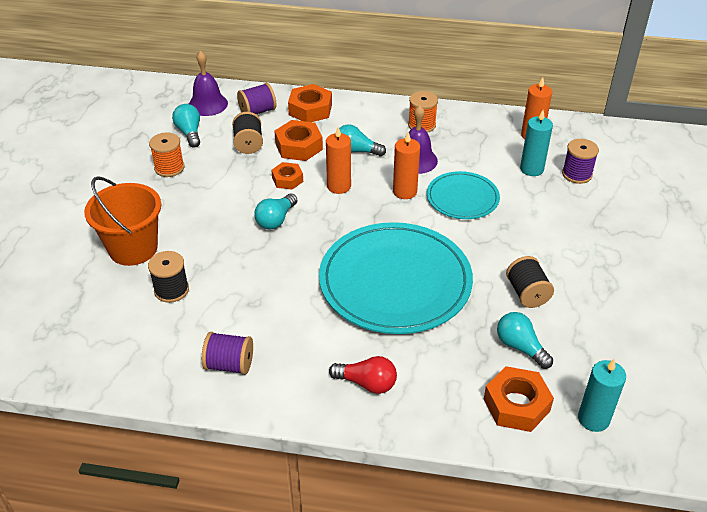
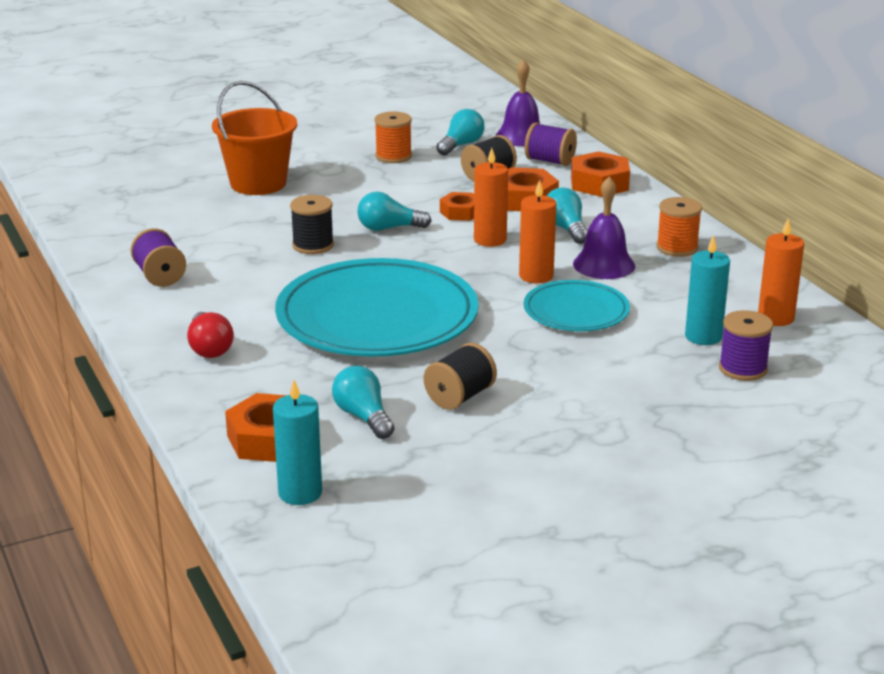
camera: 55 degrees right, 15 degrees down
black spool [148,251,189,303] -> black spool moved to [290,195,334,254]
turquoise light bulb [497,312,553,369] -> turquoise light bulb turned 45 degrees counterclockwise [332,366,394,439]

